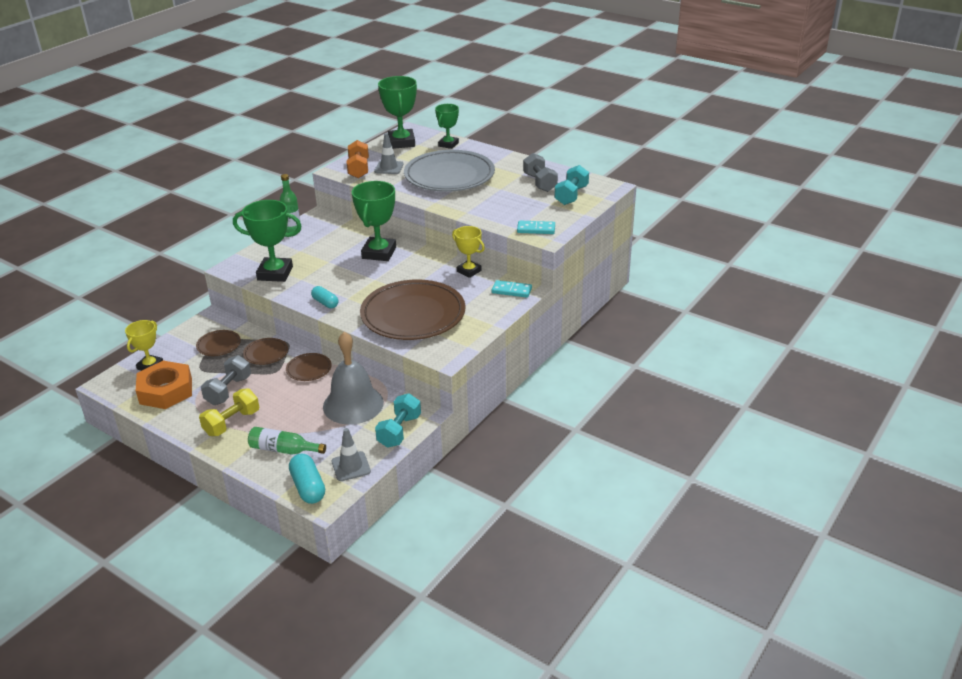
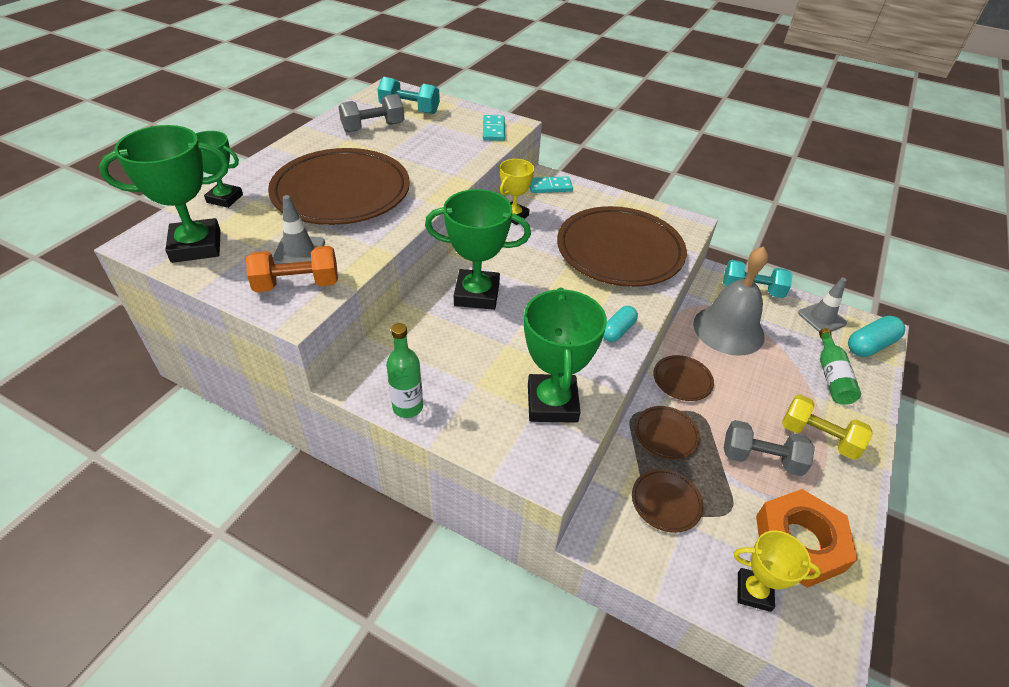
camera: 100 degrees left, 10 degrees up
grey plate [404,150,495,192] -> brown plate [268,148,410,225]
turquoise domino [492,280,532,298] -> turquoise domino turned 75 degrees clockwise [530,177,573,193]

